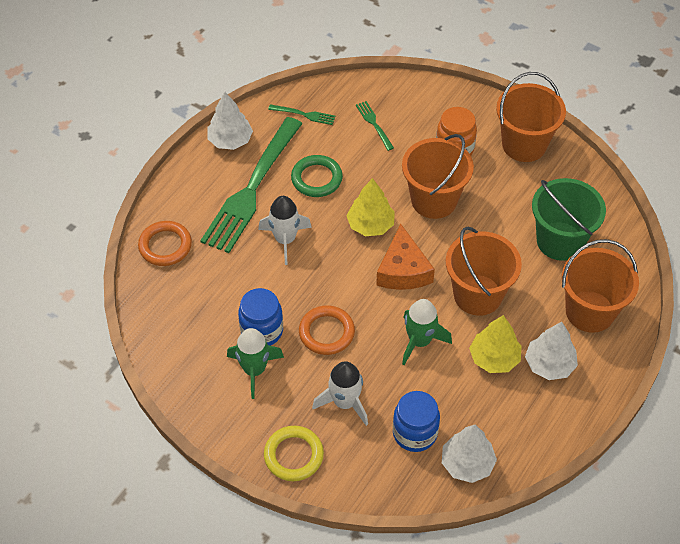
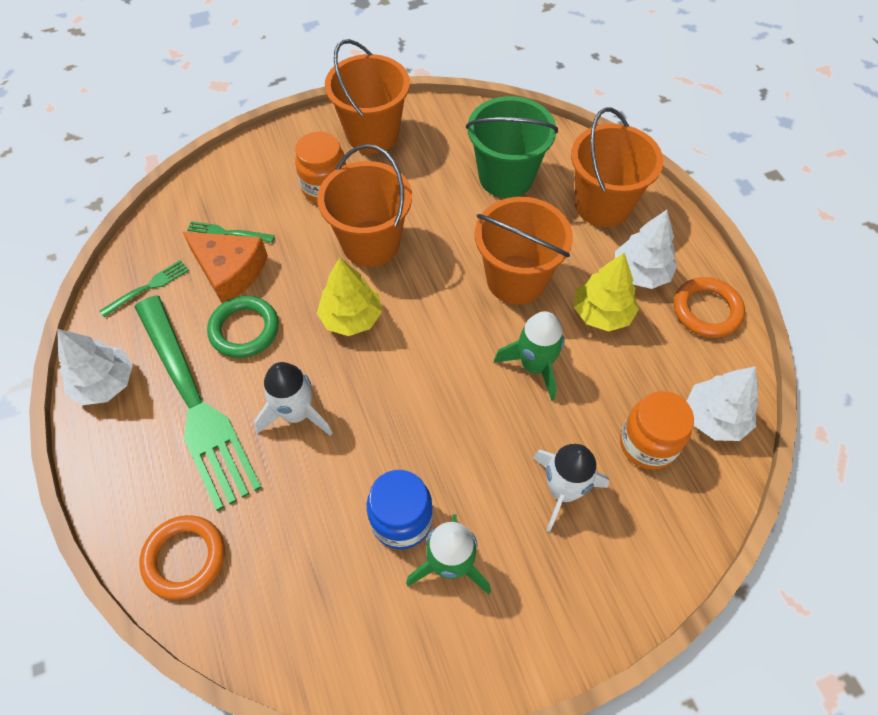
camera: 55 degrees left, 5 degrees up
yellow ring [264,426,324,481] -> none
orange ring [299,305,355,355] -> orange ring moved to [674,277,745,338]
orange cheese [376,224,435,290] -> orange cheese moved to [183,232,268,303]
blue jar [393,391,440,452] -> orange jar [620,391,694,470]

